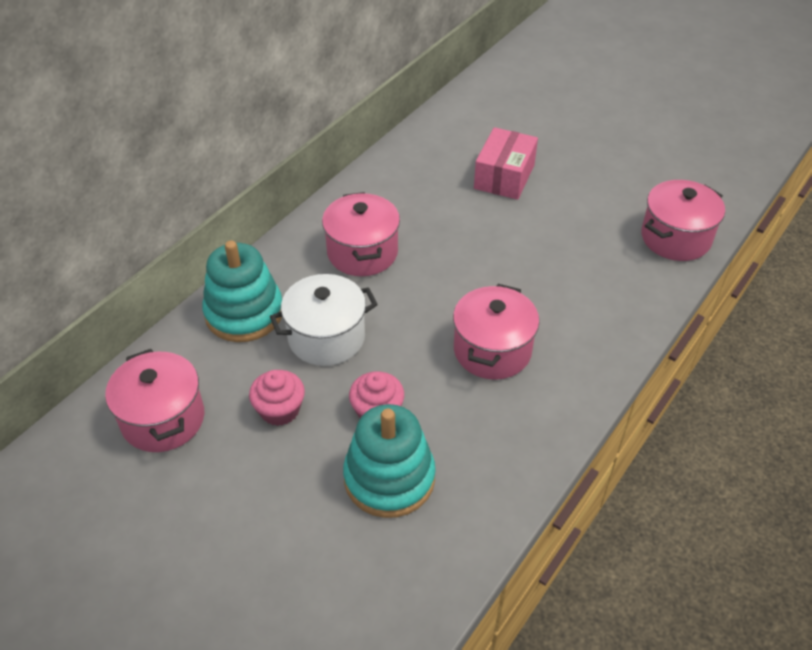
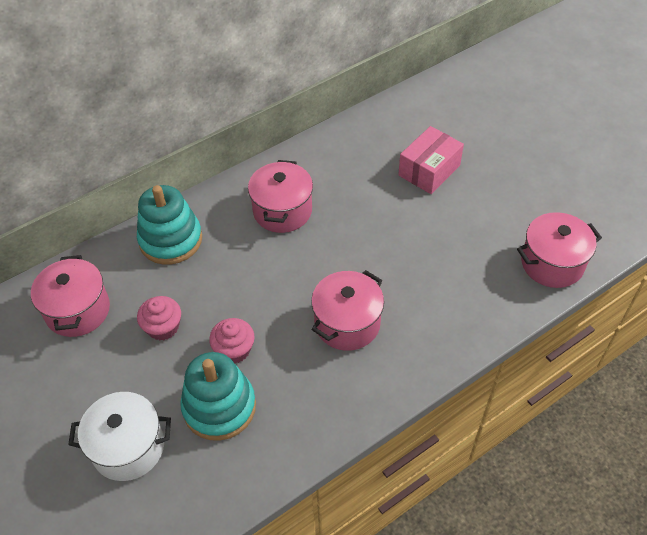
camera: 20 degrees right, 5 degrees up
white pot [270,274,378,366] -> white pot moved to [68,392,171,481]

